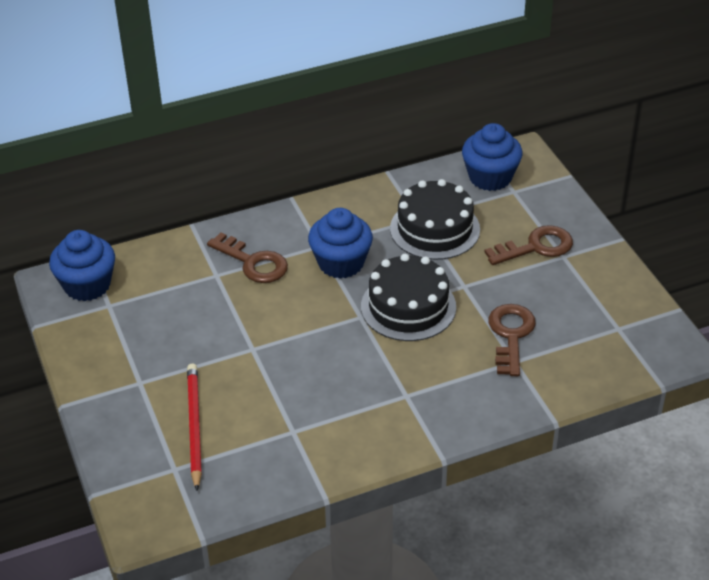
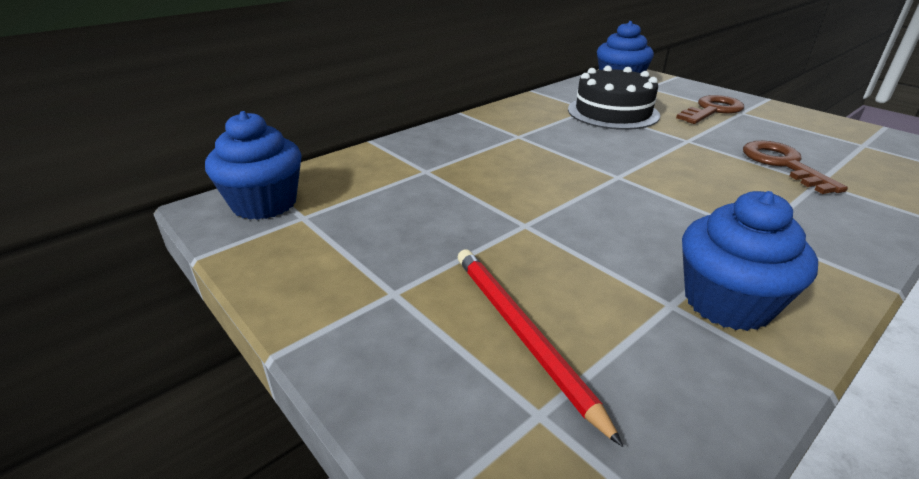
camera: 20 degrees left, 10 degrees down
brown key [207,232,288,283] -> none
blue cupcake [308,208,373,279] -> blue cupcake moved to [682,191,818,331]
black cake [361,254,456,341] -> none

